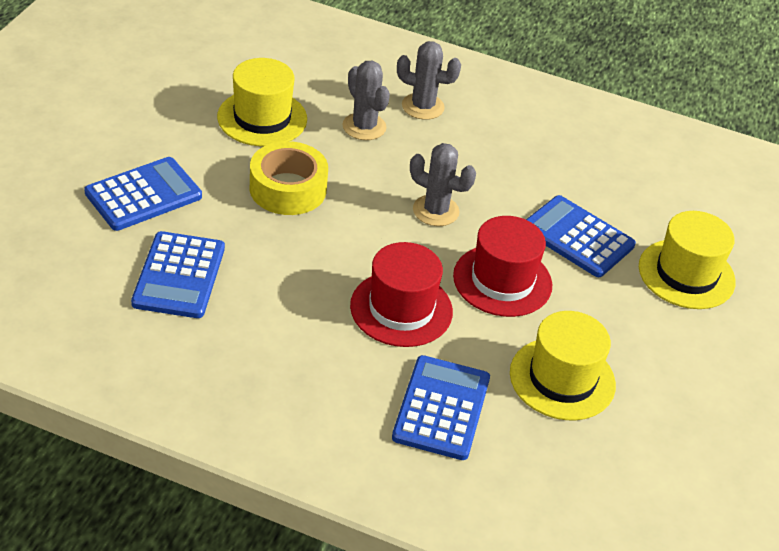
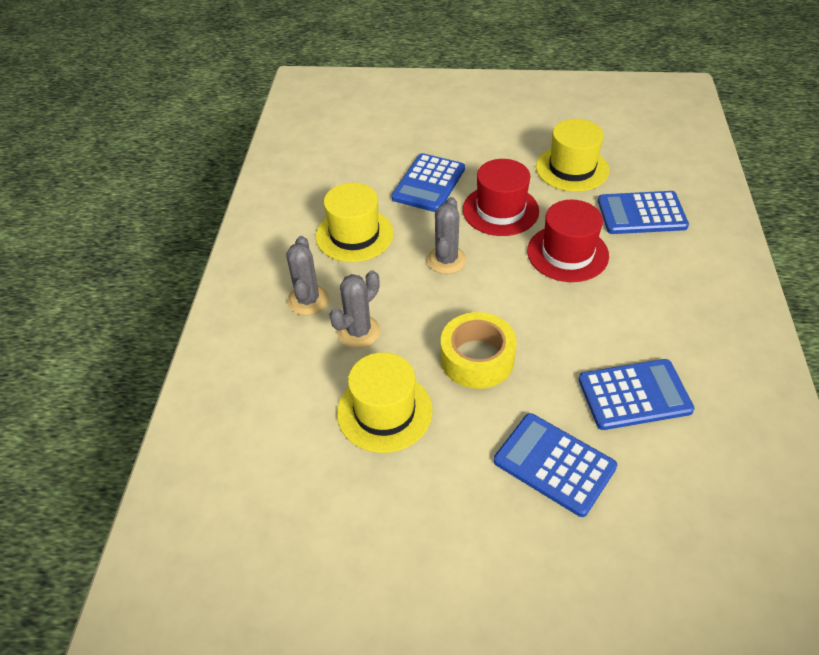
camera: 100 degrees left, 5 degrees up
yellow hat [639,211,736,309] -> yellow hat moved to [316,183,394,262]

